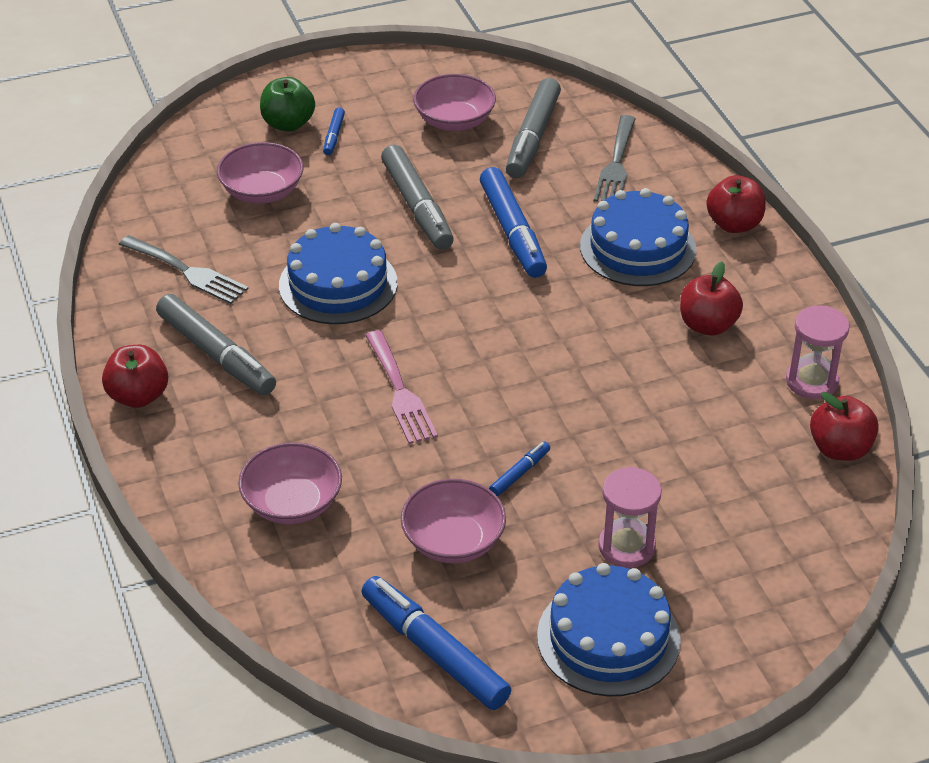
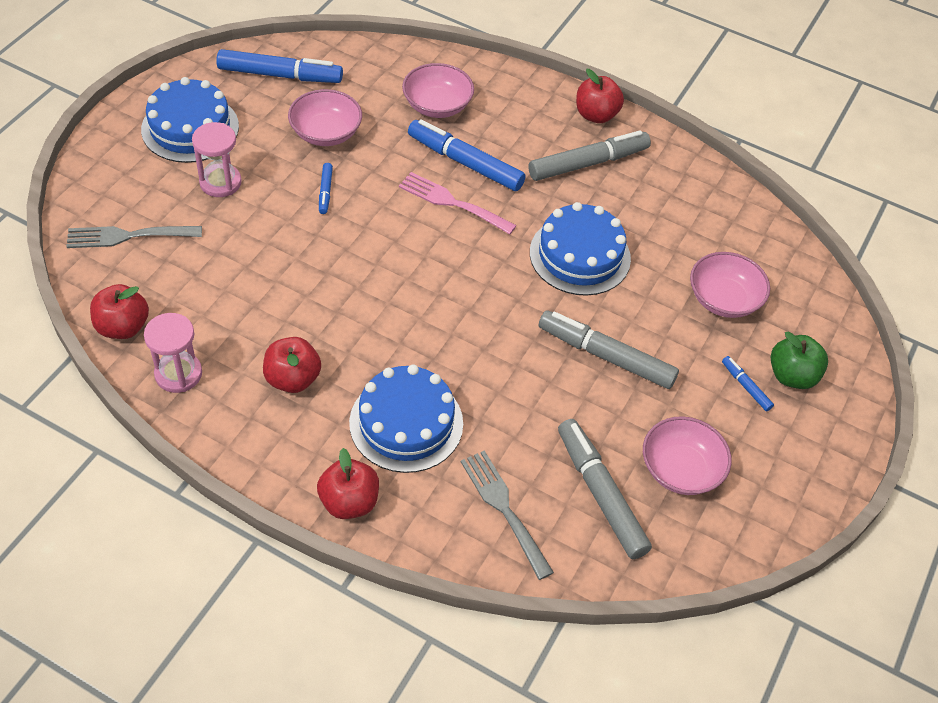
camera: 135 degrees right, 10 degrees up
grey fork [119,235,248,304] -> grey fork moved to [66,226,202,248]
grey marker [156,294,276,396] -> grey marker turned 150 degrees clockwise [528,130,651,181]
blue marker [480,167,547,278] -> blue marker moved to [408,119,526,191]

